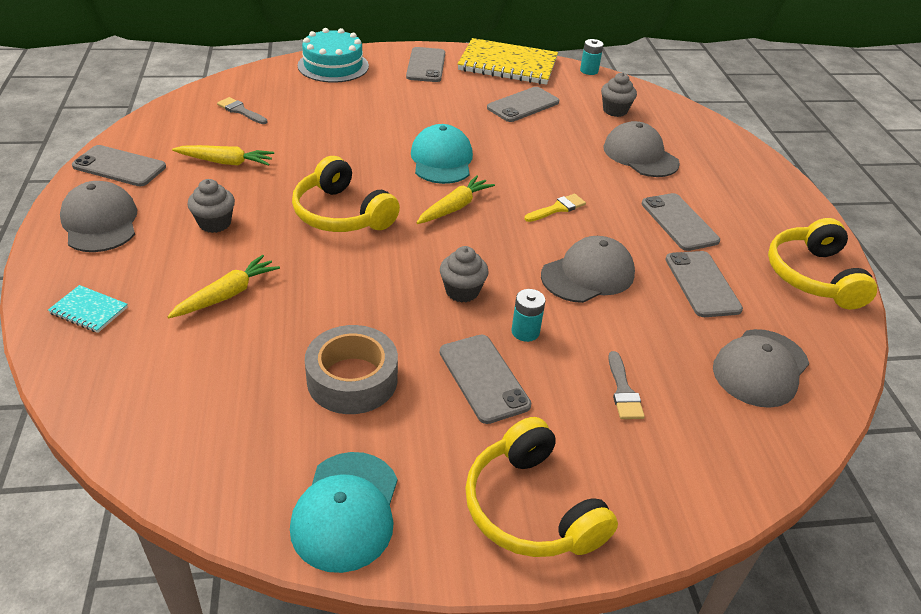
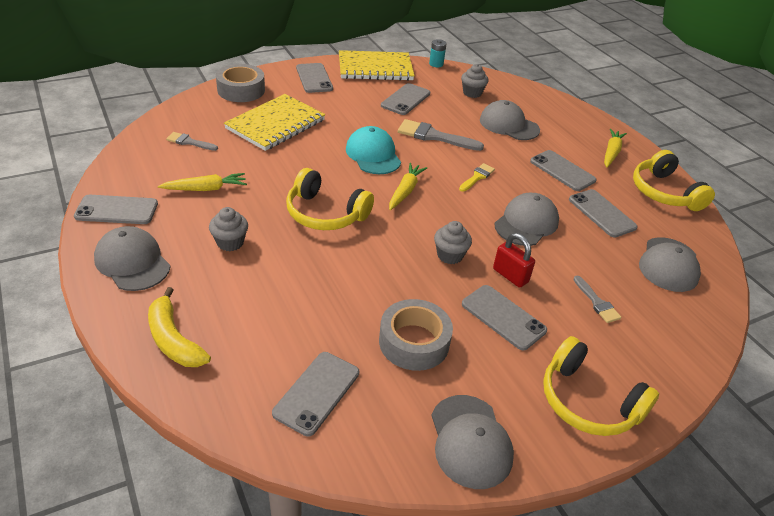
camera: 20 degrees left, 0 degrees up
turquoise notebook [48,285,128,333] -> yellow banana [148,287,211,367]
yellow carrot [167,255,280,318] -> yellow carrot moved to [604,129,627,167]
turquoise cap [290,452,397,573] -> grey cap [431,395,514,489]
turquoise cake [298,28,369,83] -> grey tape [216,64,265,102]
turquoise battery [512,289,545,342] -> red padlock [493,233,535,288]
none -> yellow notebook [224,94,325,151]
none -> grey phone [272,352,359,437]
none -> grey brush [398,119,484,151]

